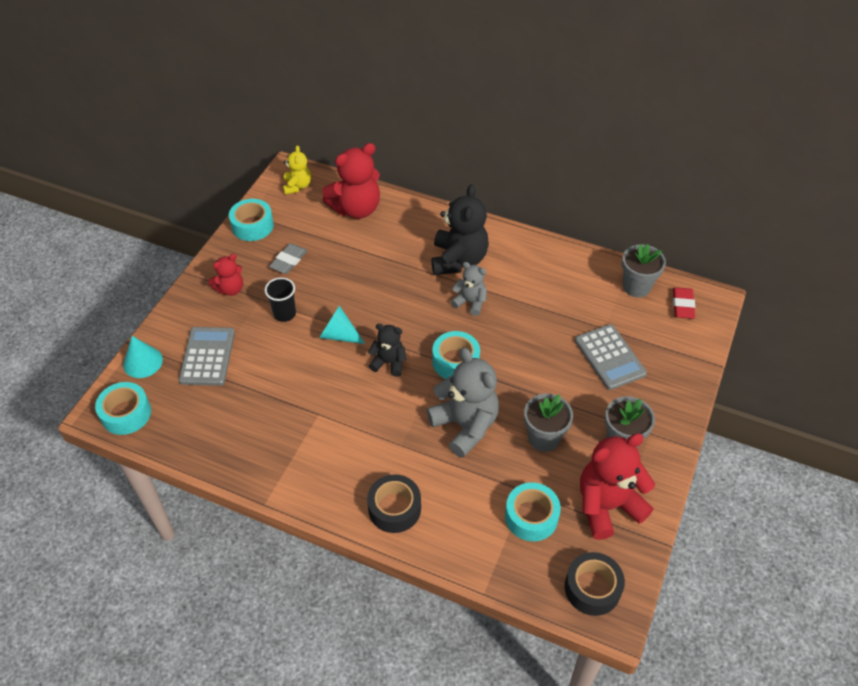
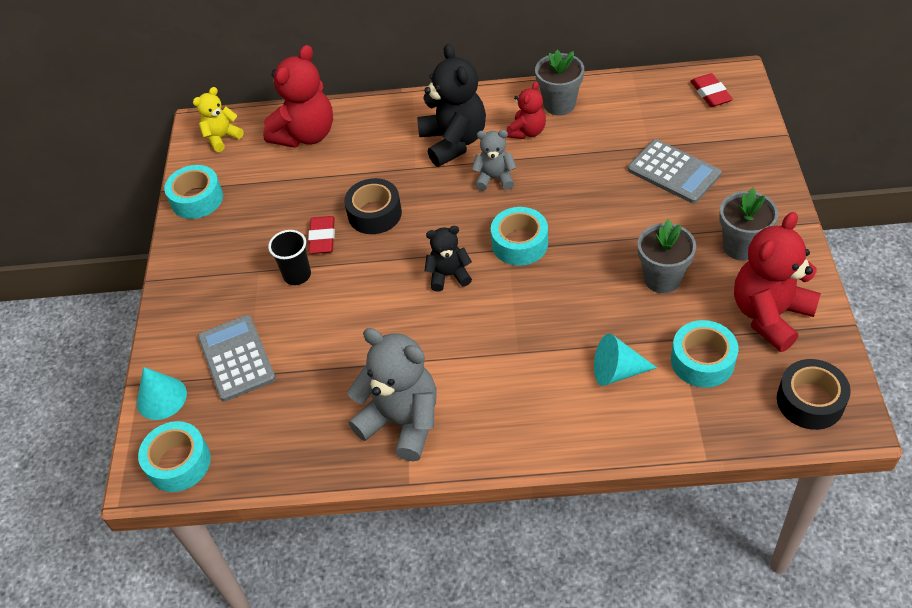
camera: 20 degrees left, 0 degrees up
red teddy bear [208,254,243,296] -> red teddy bear moved to [507,82,546,139]
grey eraser [269,243,307,274] -> none
yellow teddy bear [283,145,311,195] -> yellow teddy bear turned 105 degrees counterclockwise [193,87,244,152]
turquoise cone [319,305,365,344] -> turquoise cone moved to [594,334,657,386]
black tape [367,474,421,533] -> black tape moved to [344,178,402,234]
grey teddy bear [427,348,499,458] -> grey teddy bear moved to [347,328,437,461]
grey flower pot [622,244,666,297] -> grey flower pot moved to [535,50,584,115]
none -> red eraser [308,216,335,254]

